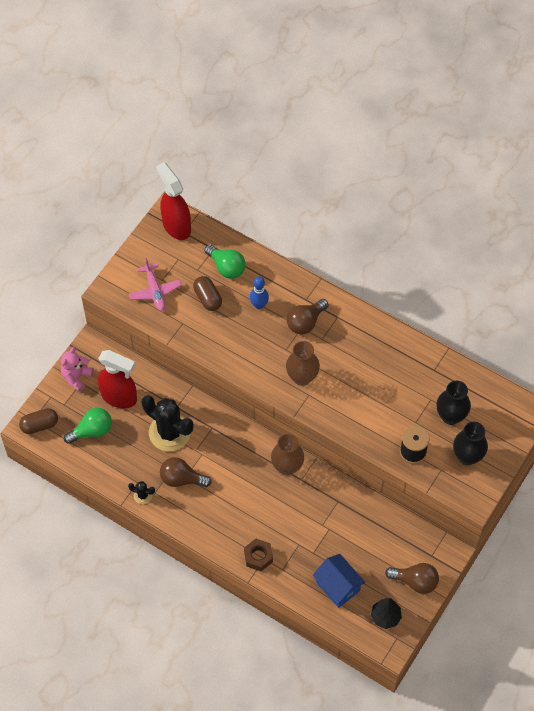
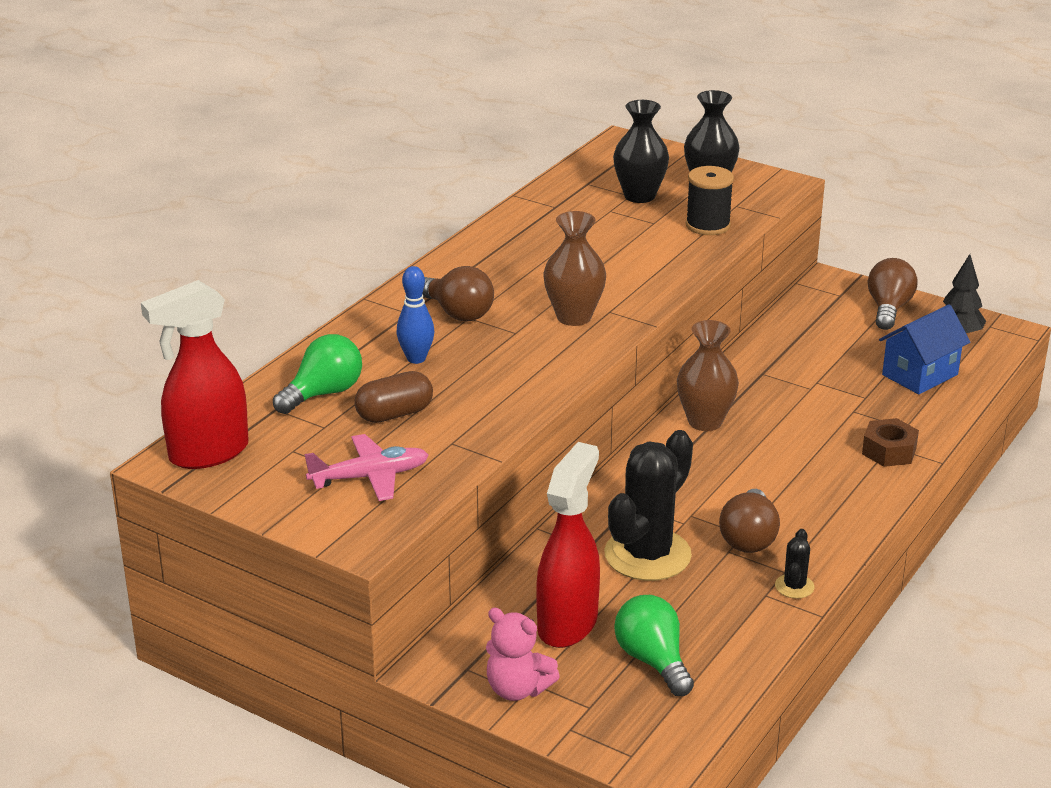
camera: 90 degrees left, 30 degrees down
brown capsule [19,408,58,434] -> none

